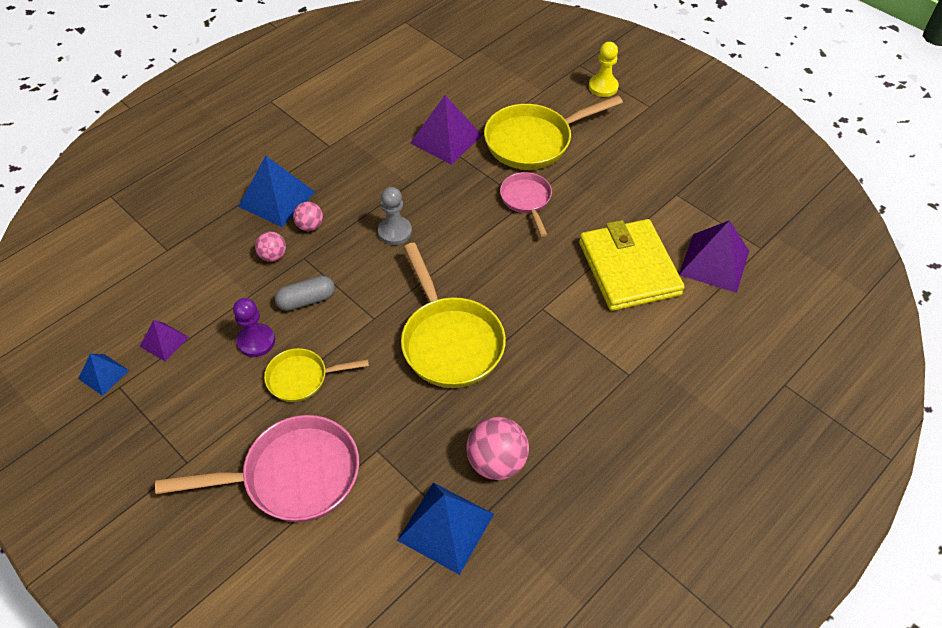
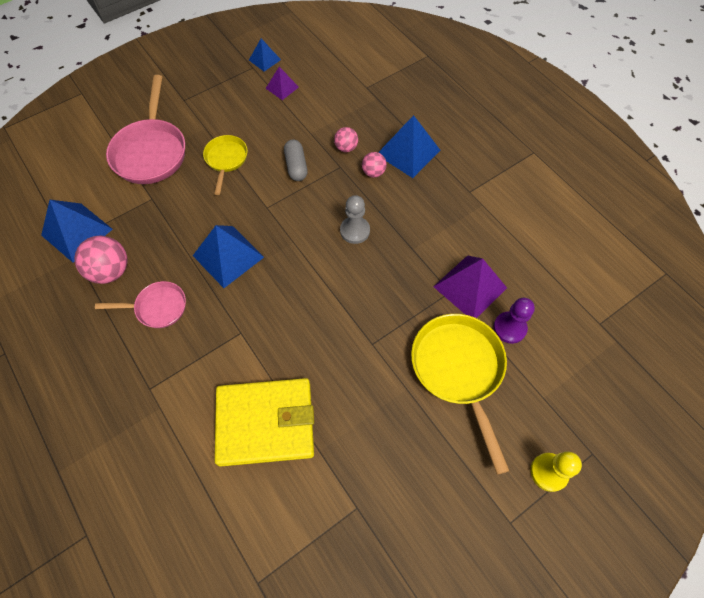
camera: 100 degrees right, 10 degrees up
purple pawn [233,298,275,357] -> purple pawn moved to [493,297,535,344]
yellow pan [401,243,506,388] -> blue pyramid [193,225,264,288]
pink pan [500,172,552,237] -> pink pan moved to [95,281,186,328]
purple pyramid [679,220,749,293] -> none

